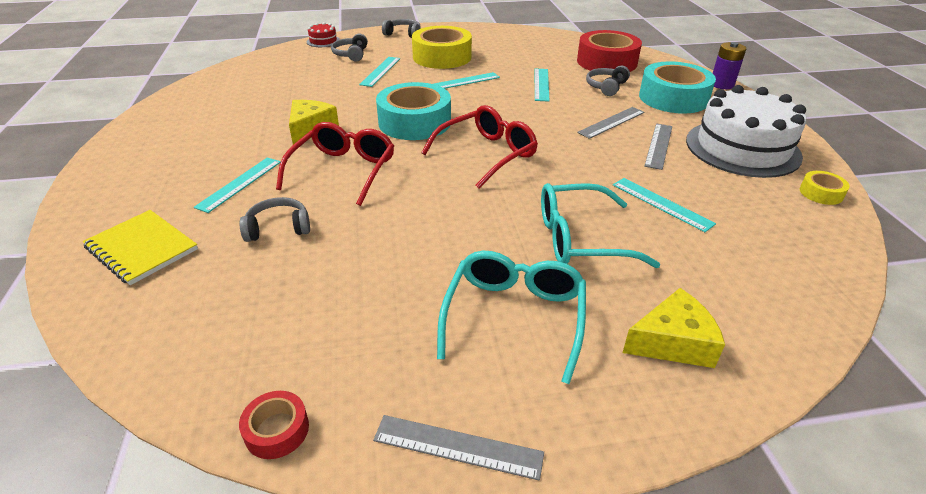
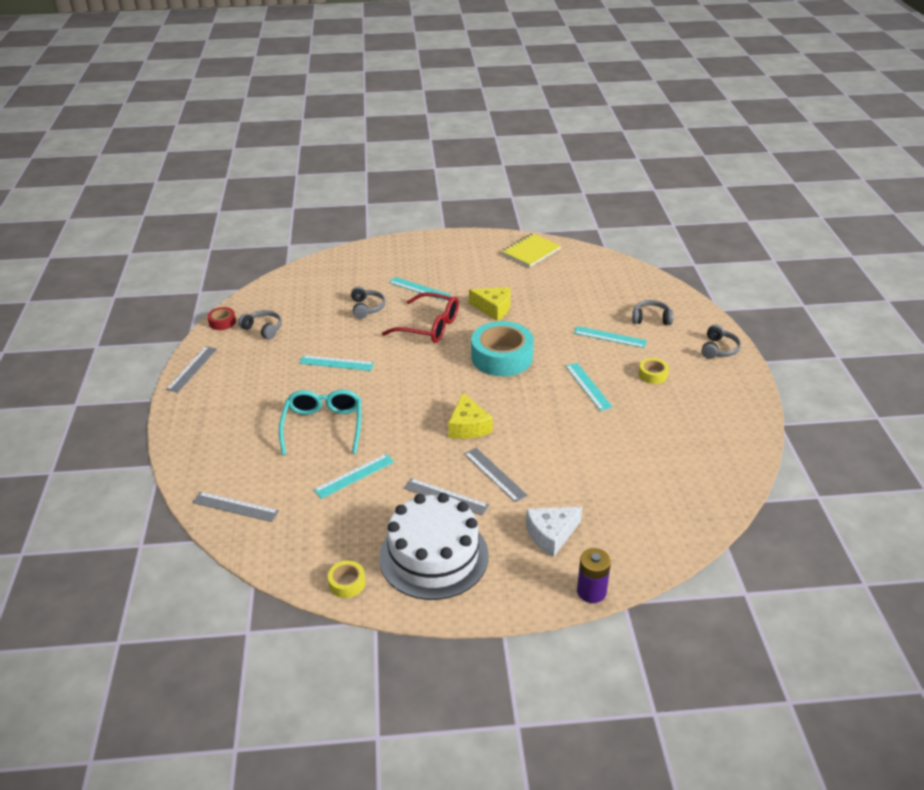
camera: 95 degrees right, 0 degrees up
yellow notebook [83,210,198,285] -> yellow notebook moved to [501,233,561,267]
red cake [307,22,340,47] -> none
yellow tape [412,26,472,69] -> yellow tape [639,358,669,384], size x0.45
red glasses [421,105,538,189] -> none
turquoise glasses [437,251,586,384] -> none
turquoise ruler [535,69,550,102] -> turquoise ruler moved to [299,355,374,371]
red tape [577,30,642,72] -> none
grey headphones [586,66,630,96] -> grey headphones moved to [238,310,282,340]
yellow cheese [623,288,725,368] -> yellow cheese moved to [448,393,493,439]
turquoise tape [639,61,716,114] -> white cheese [526,507,582,557]
none -> grey ruler [192,492,279,522]

